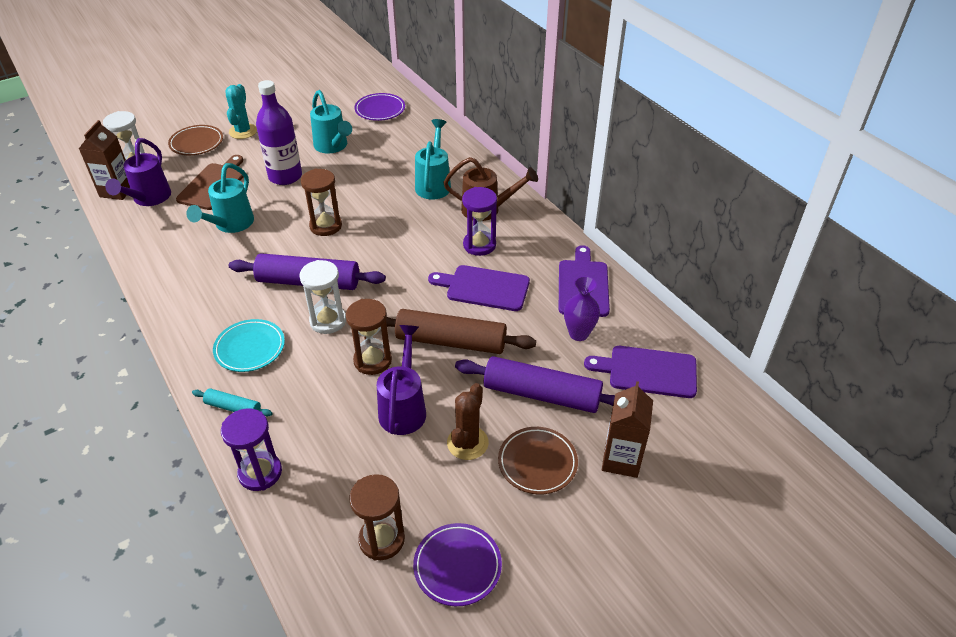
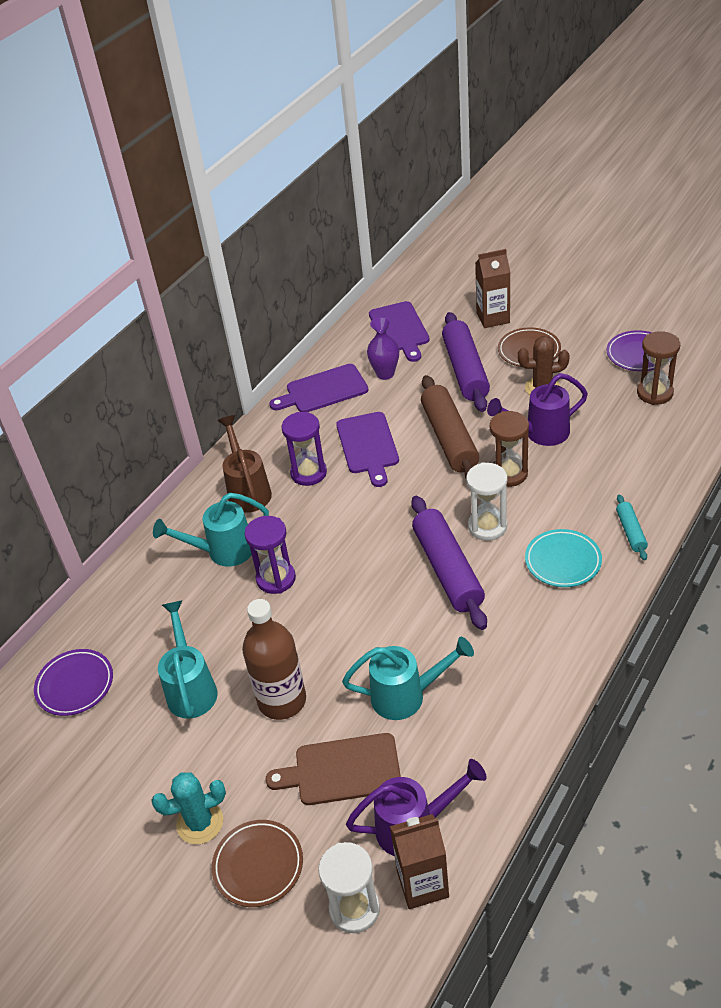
camera: 110 degrees left, 0 degrees up
purple hourglass [221,409,282,491] -> purple hourglass moved to [245,516,296,594]
purple bottle [256,80,302,185] -> brown bottle [242,599,306,720]
brown hourglass [301,169,342,236] -> none
turquoise watering can [310,90,352,153] -> turquoise watering can turned 45 degrees counterclockwise [158,600,217,719]

